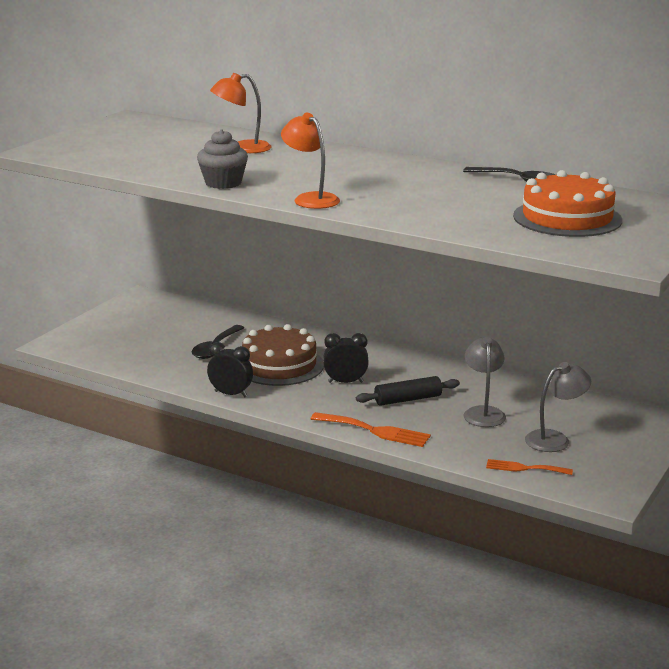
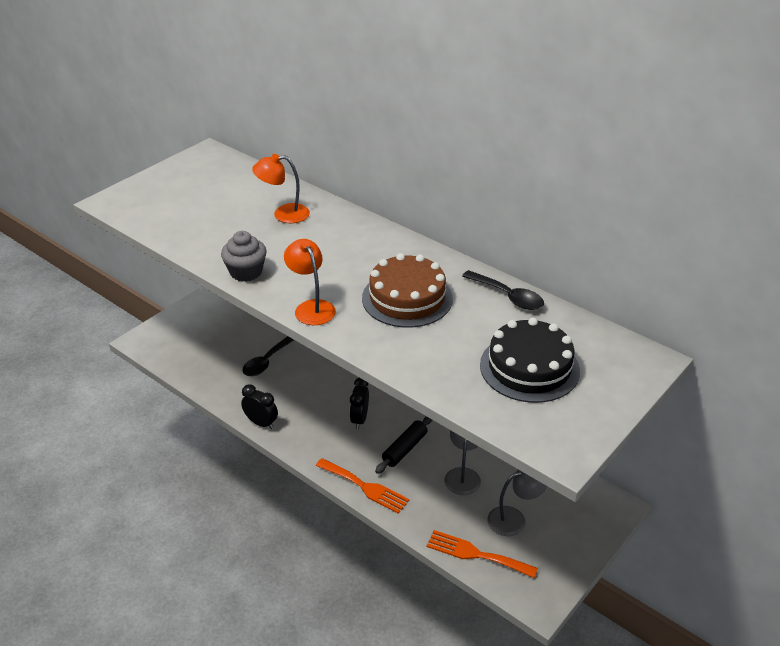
camera: 10 degrees right, 15 degrees up
brown cake [242,324,324,386] -> brown cake moved to [362,253,453,328]
black clock [323,333,369,383] -> black clock turned 90 degrees counterclockwise [350,378,369,429]
black rolling pin [356,376,460,406] -> black rolling pin turned 45 degrees counterclockwise [375,416,432,474]
orange fork [486,459,573,475] -> orange fork [426,530,538,578], size x1.53
orange cake [513,170,622,237] -> black cake [480,318,580,403]

